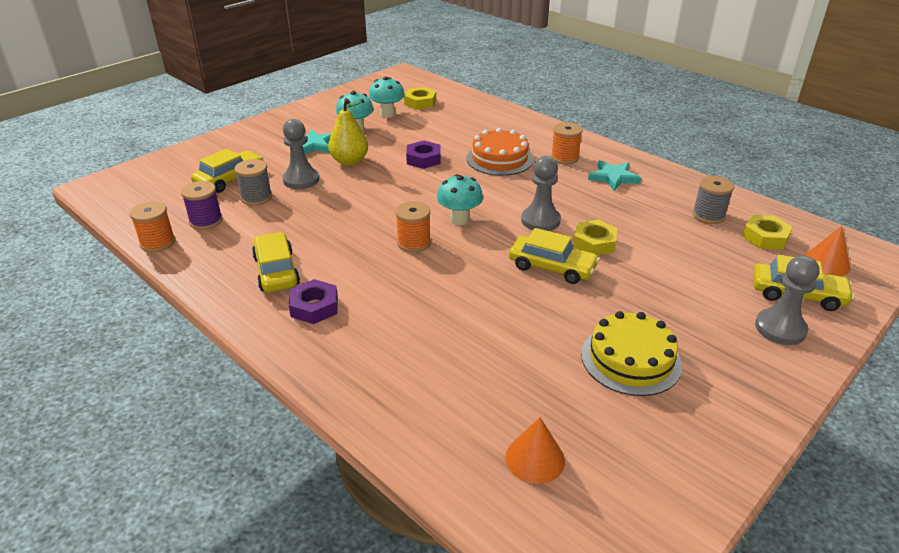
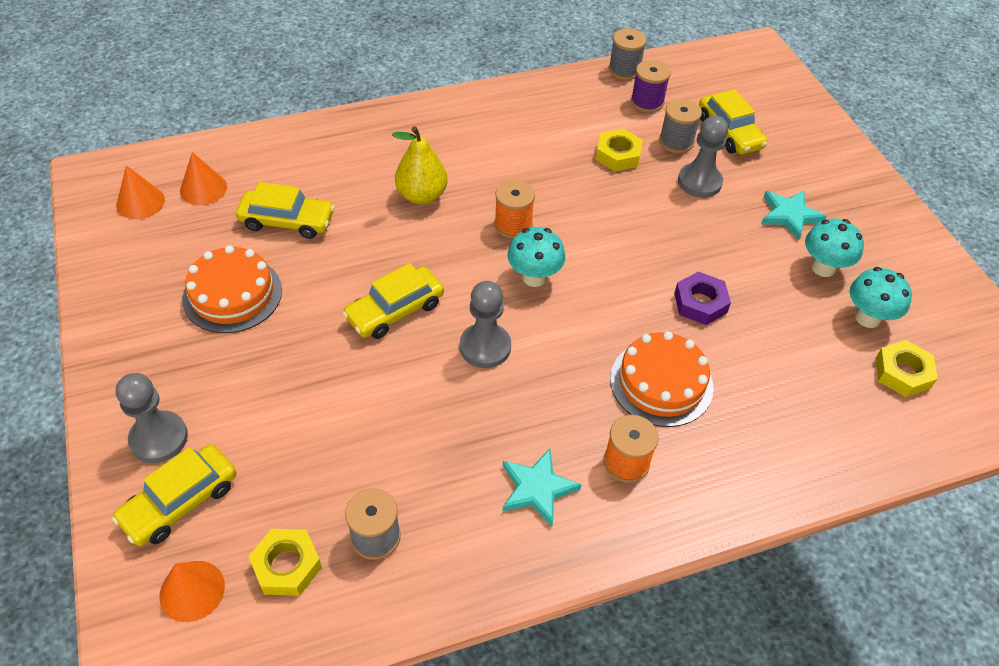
camera: 115 degrees right, 15 degrees up
orange spool [130,201,175,252] -> grey spool [609,28,647,80]
yellow car [252,232,300,292] -> yellow car moved to [236,182,335,239]
purple nut [289,279,338,324] -> none
yellow pear [328,98,368,166] -> yellow pear moved to [392,126,447,205]
yellow nut [573,220,618,255] -> yellow nut moved to [596,129,643,171]
yellow cake [581,311,682,396] -> orange cake [182,245,282,333]
none -> orange cone [116,166,165,219]

